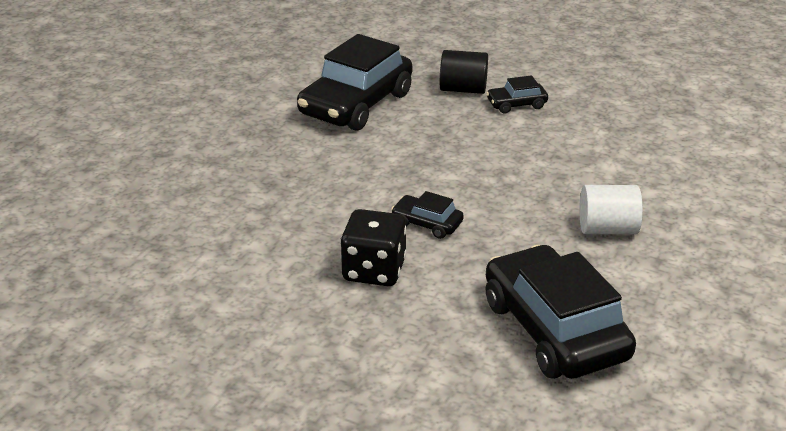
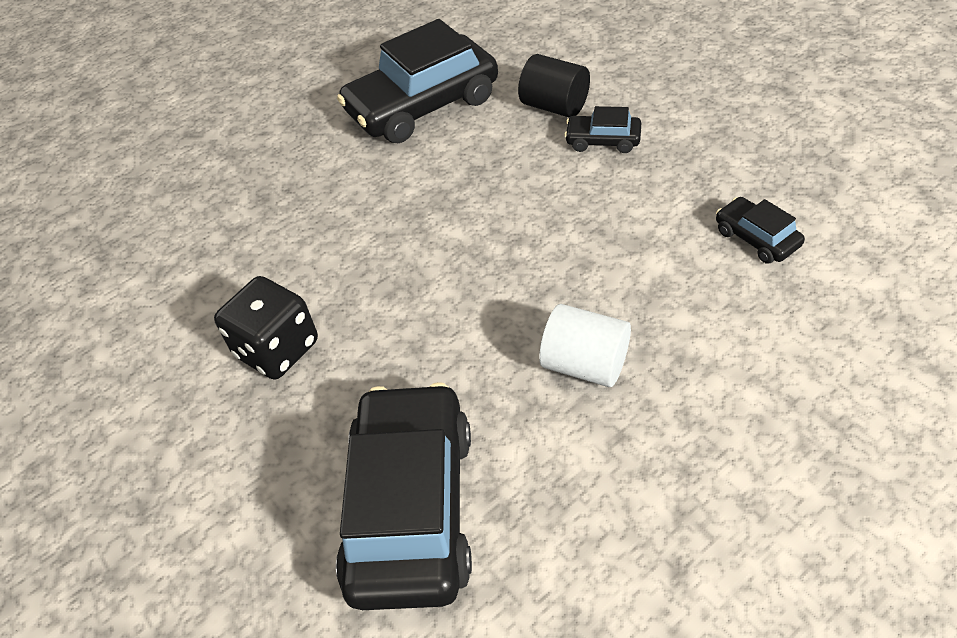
camera: 30 degrees right, 15 degrees up
black car [391,191,464,239] -> black car moved to [716,197,805,264]

